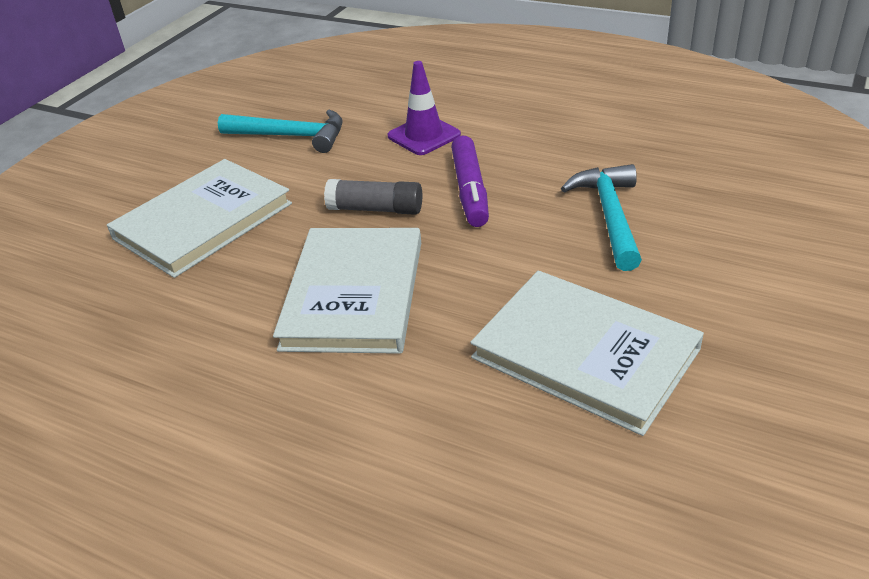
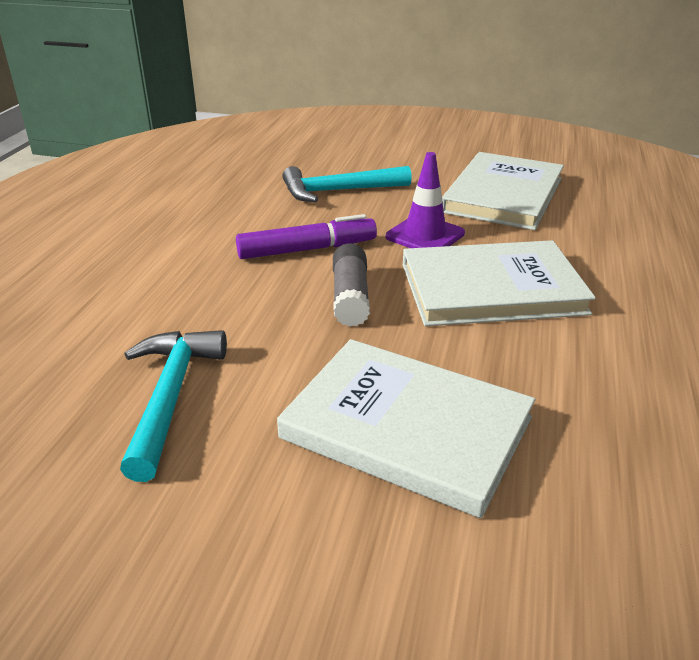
camera: 105 degrees left, 5 degrees down
purple traffic cone [388,61,461,155] -> purple traffic cone moved to [386,152,465,248]

